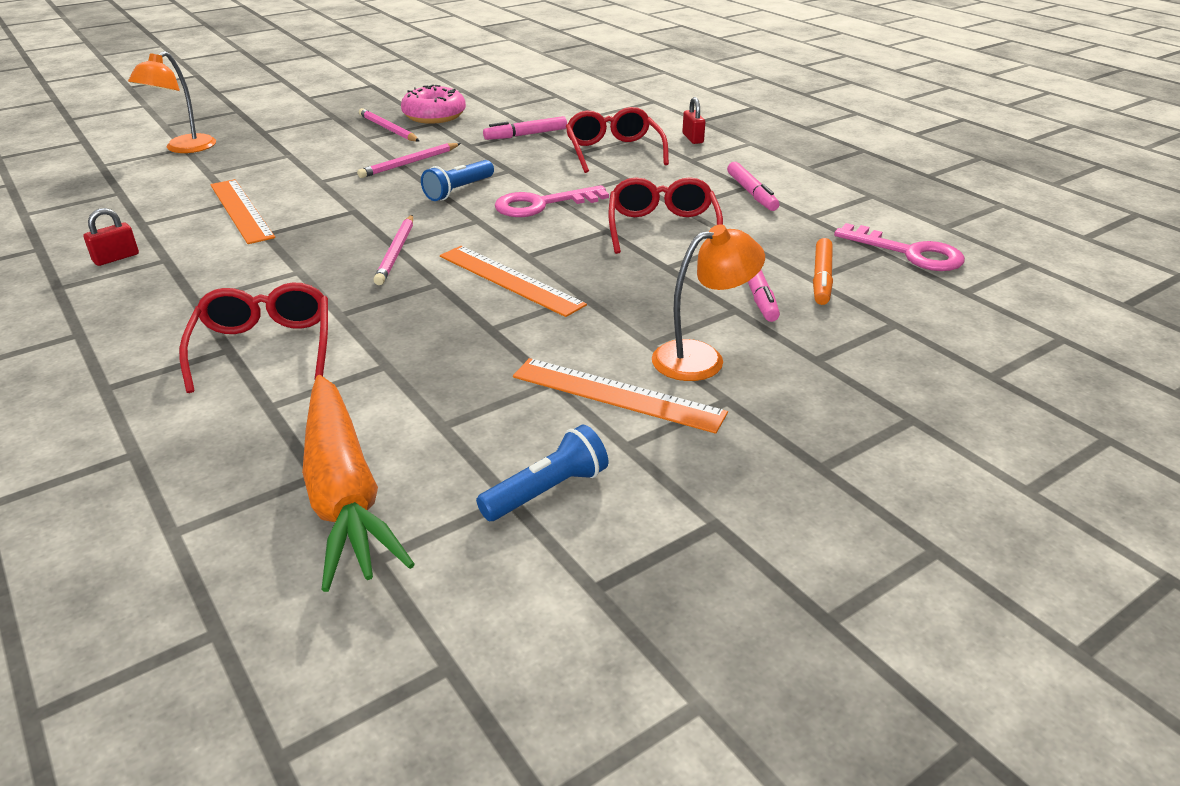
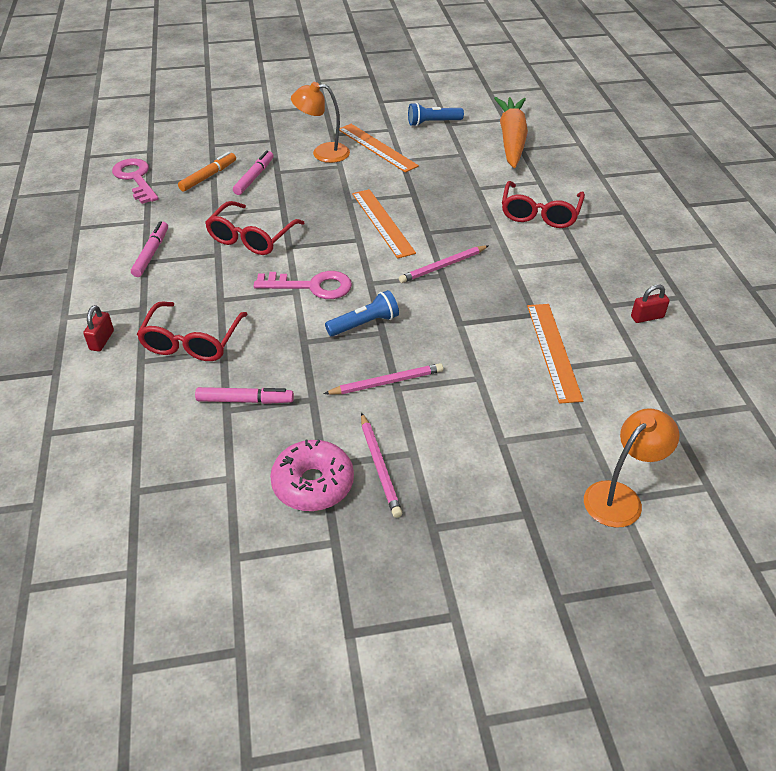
camera: 155 degrees left, 10 degrees up
pink pencil [374,215,413,285] -> pink pencil turned 150 degrees counterclockwise [399,245,489,283]

